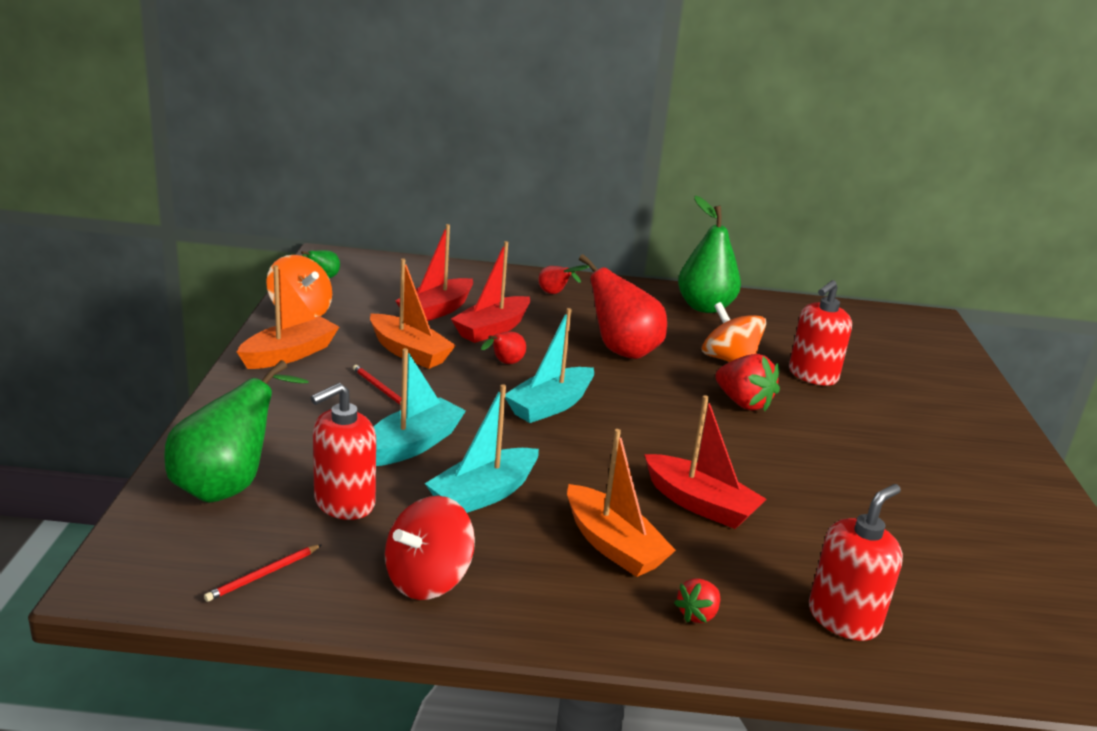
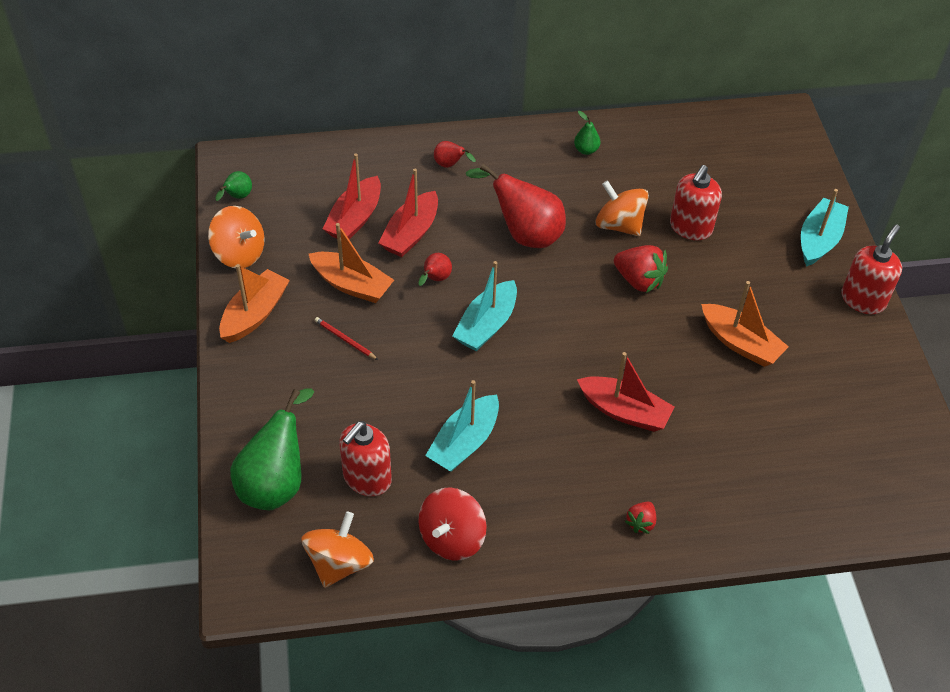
camera: 10 degrees left, 25 degrees up
red pencil [204,544,322,602] -> orange spinning top [301,511,374,588]
turquoise boat [374,348,466,466] -> turquoise boat moved to [801,189,849,267]
orange boat [567,429,676,577] -> orange boat moved to [701,281,789,367]
green pear [678,196,741,313] -> green pear [574,111,600,155], size x0.46
red soap dispenser [809,484,903,641] -> red soap dispenser moved to [842,225,902,314]

